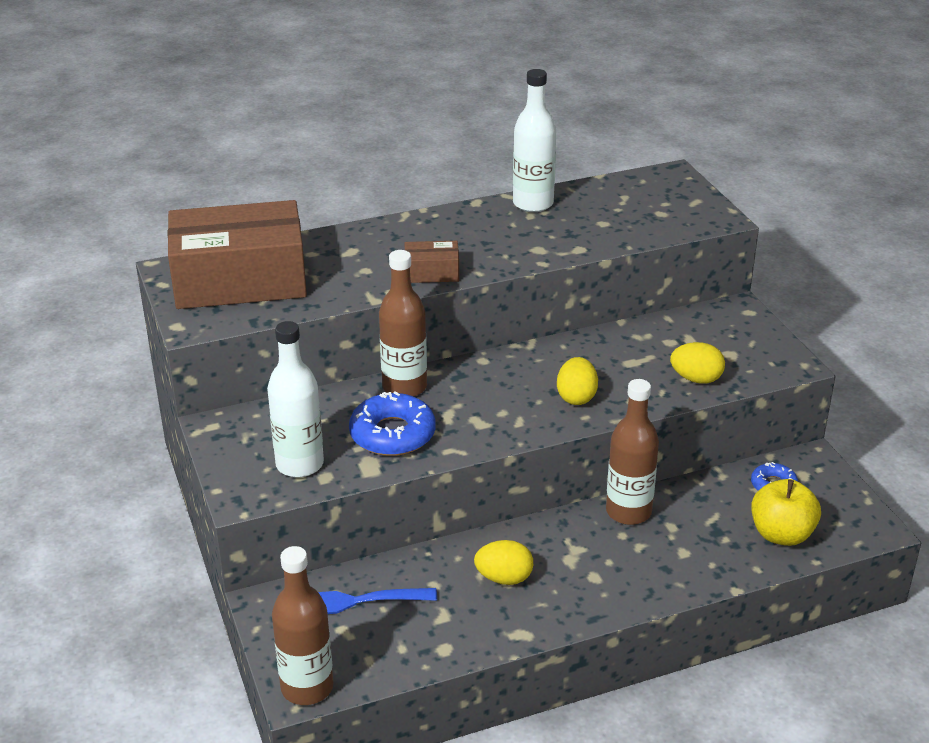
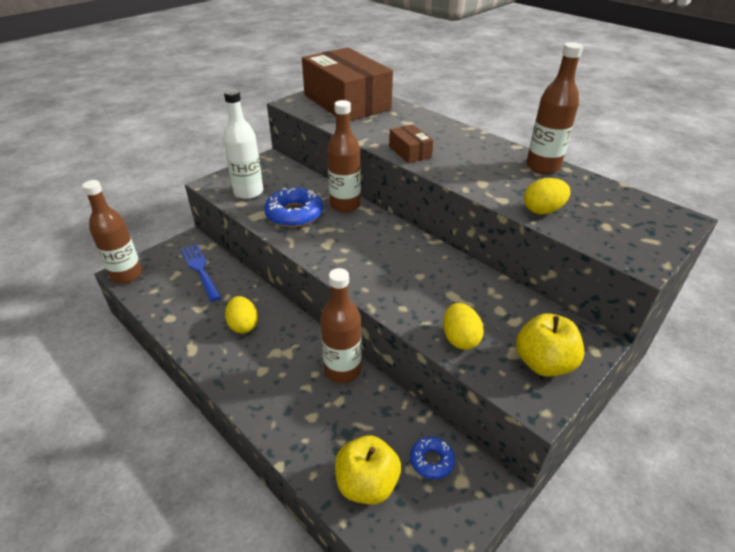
camera: 65 degrees right, 5 degrees up
white bottle [513,69,556,212] -> brown bottle [526,42,583,174]
yellow egg [557,357,598,405] -> yellow egg moved to [524,178,571,214]
none -> yellow apple [516,313,584,377]

